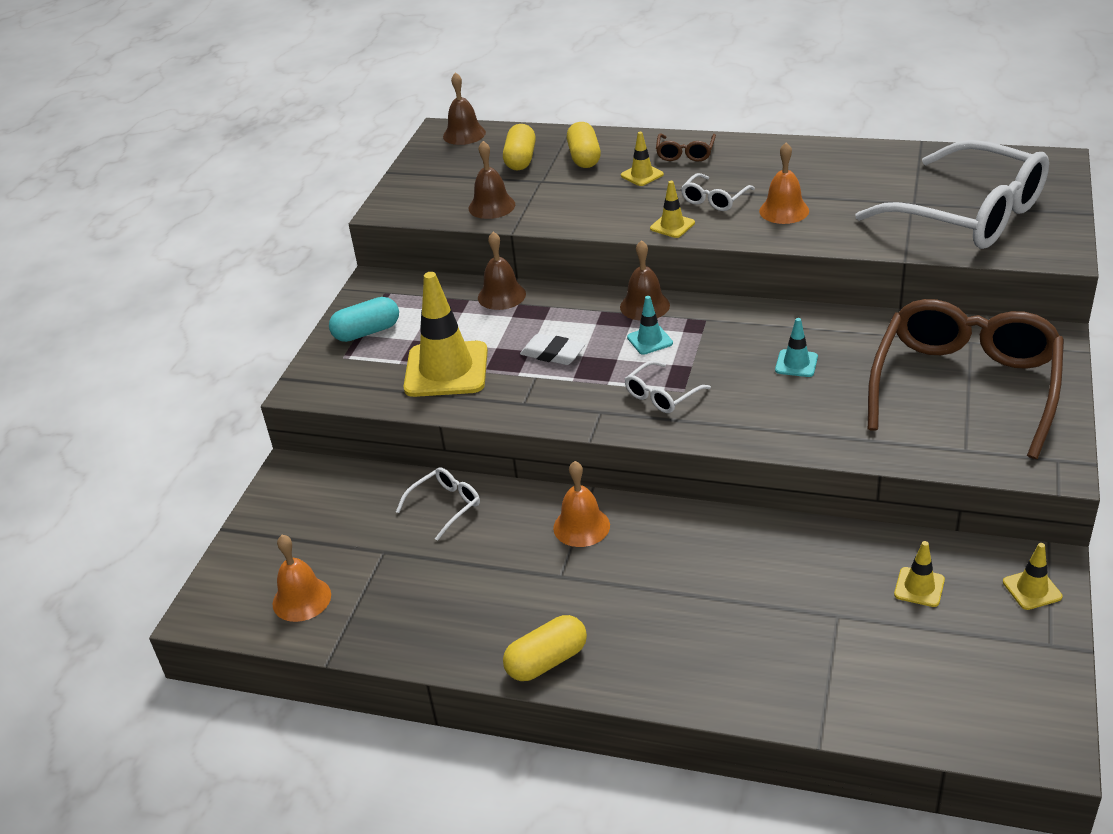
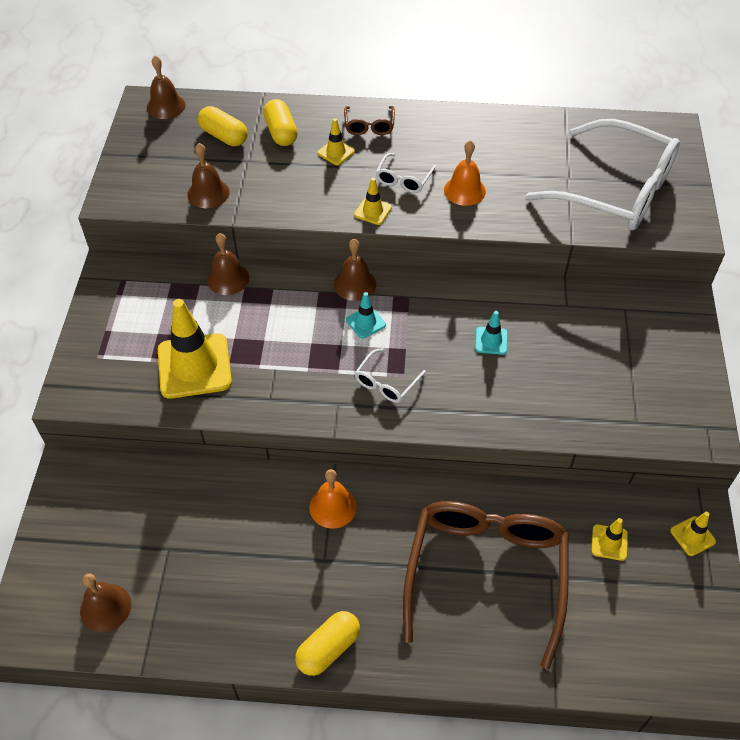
camera: 15 degrees left, 15 degrees up
orange bell [273,535,331,622] -> brown bell [80,574,131,632]
turquoise capsule [329,297,399,342] -> none
white glasses [396,467,480,541] -> none
yellow capsule [503,124,536,170] -> yellow capsule turned 45 degrees counterclockwise [198,106,247,146]
white eraser [520,333,585,365] -> none
brown glasses [868,299,1064,459] -> brown glasses moved to [403,501,569,669]

